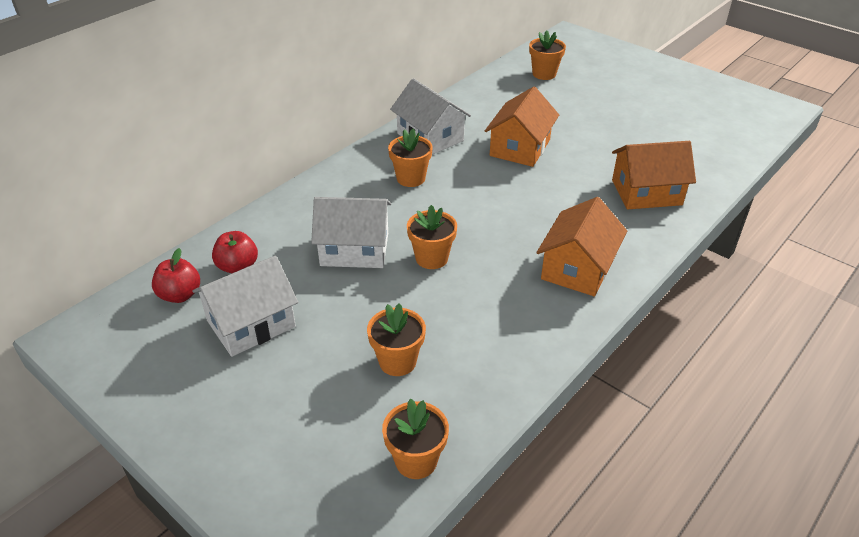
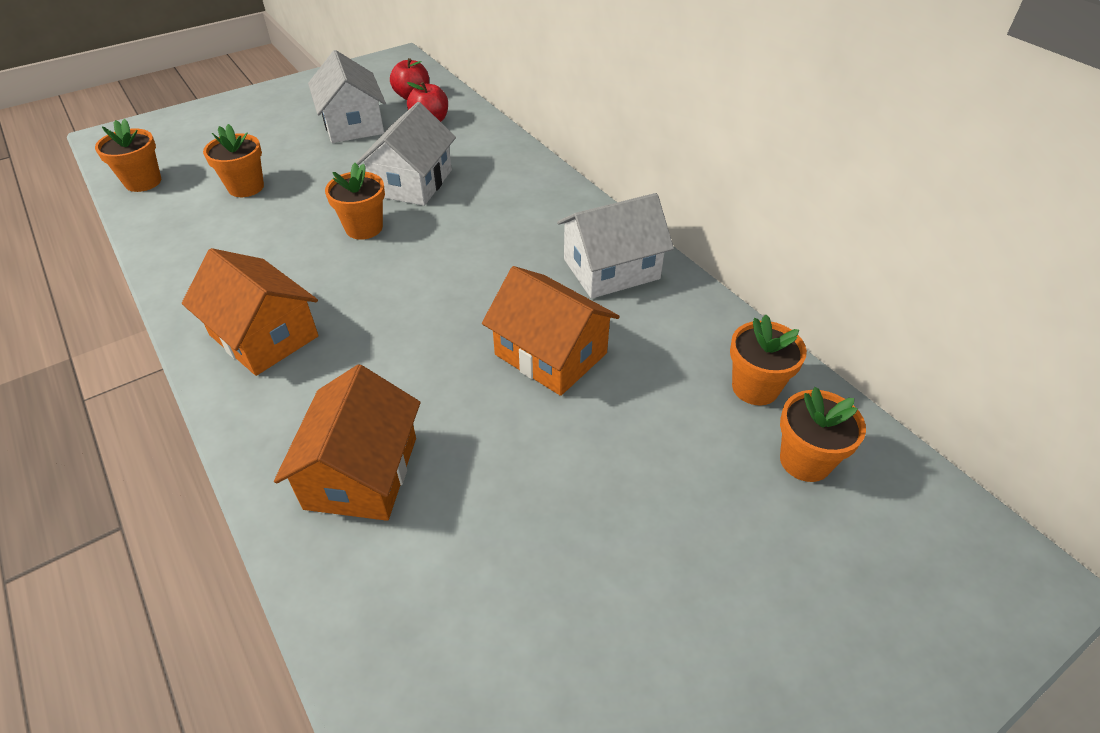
camera: 105 degrees right, 5 degrees up
orange flower pot [388,129,433,187] -> orange flower pot moved to [730,314,807,405]

